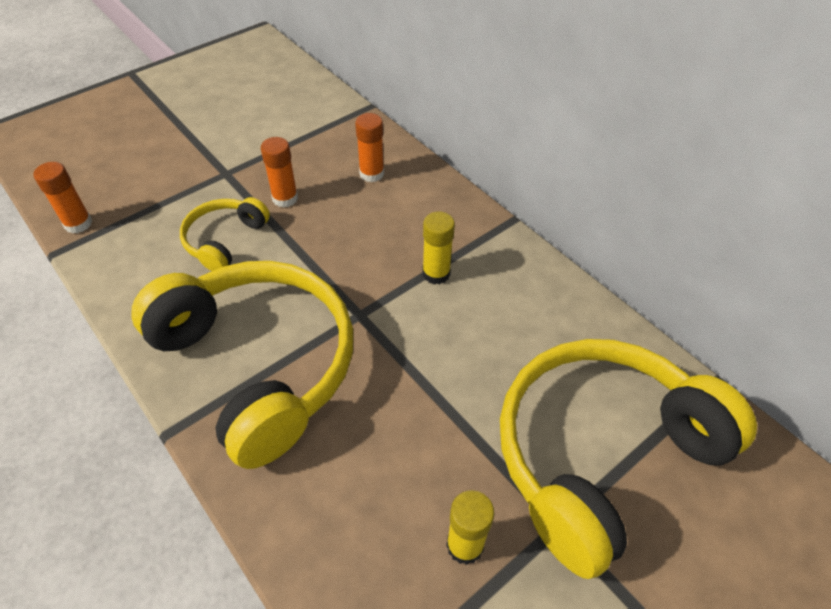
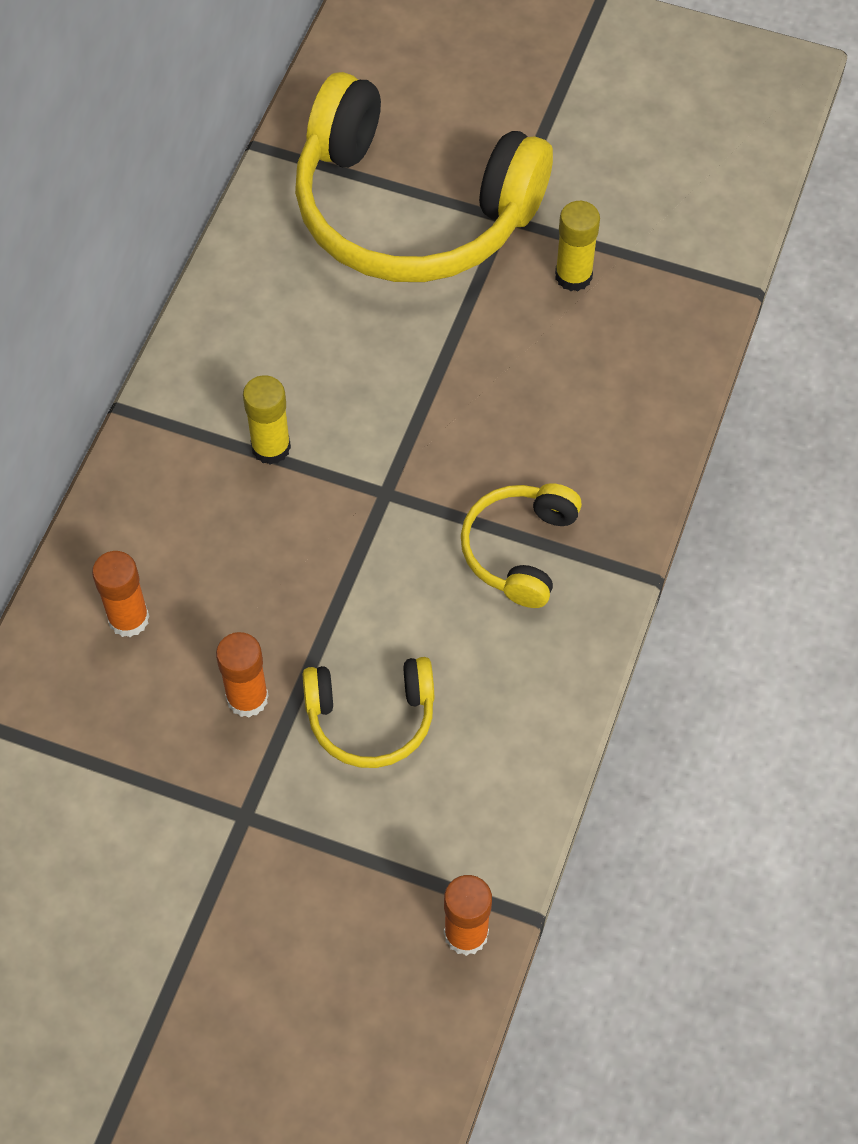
camera: 120 degrees left, 10 degrees up
yellow headphones [131,261,353,469] -> yellow headphones [461,483,582,608], size x0.47

